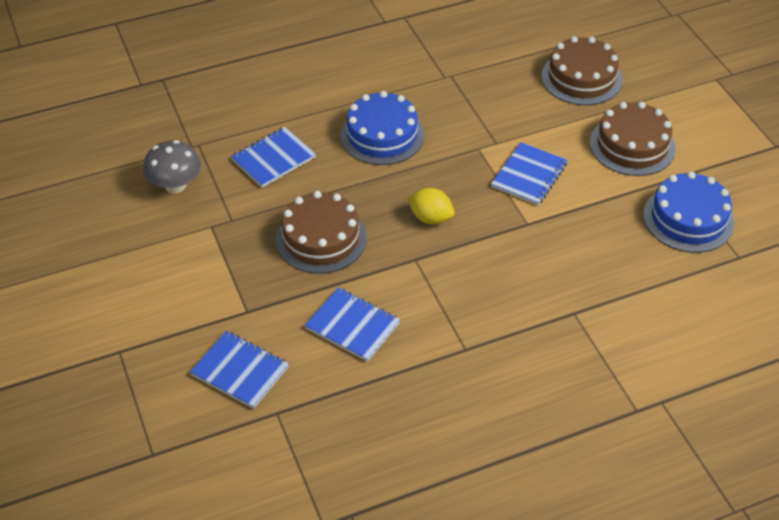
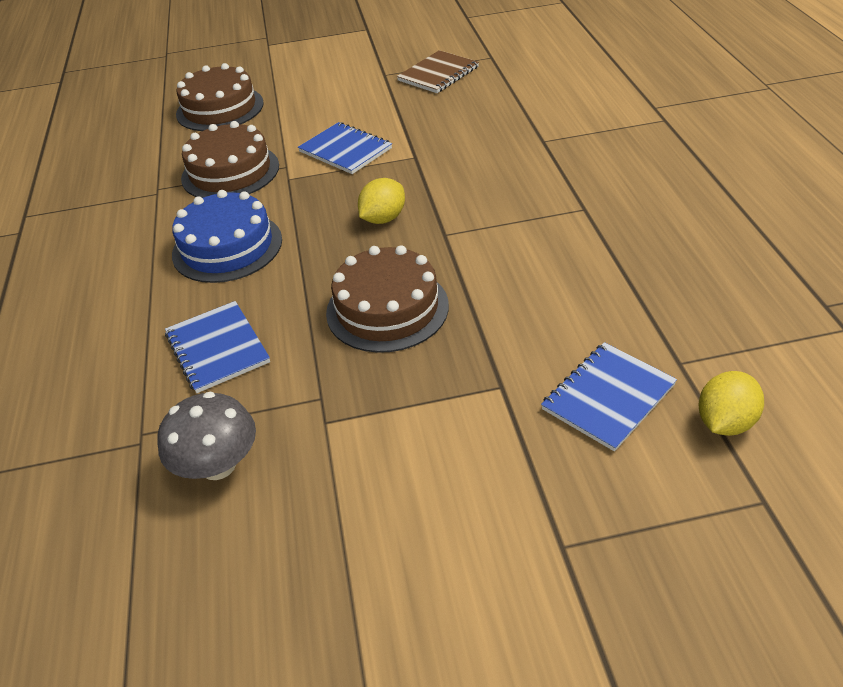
camera: 75 degrees left, 5 degrees down
blue notebook [304,287,400,362] -> none
brown cake [590,102,675,176] -> brown cake moved to [181,121,279,198]
blue cake [643,171,734,253] -> brown notebook [397,50,479,93]
none -> yellow lemon [699,371,764,436]

